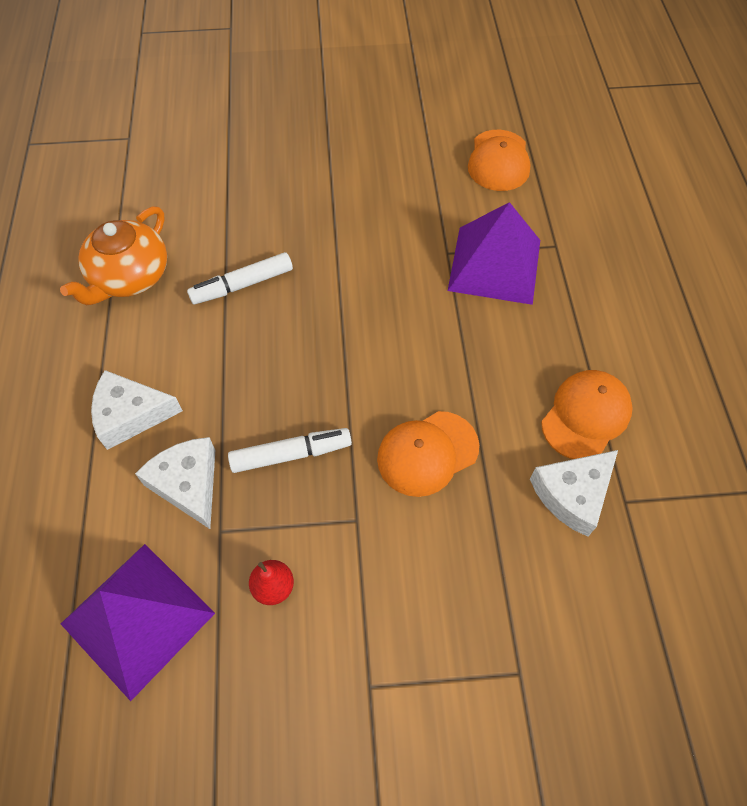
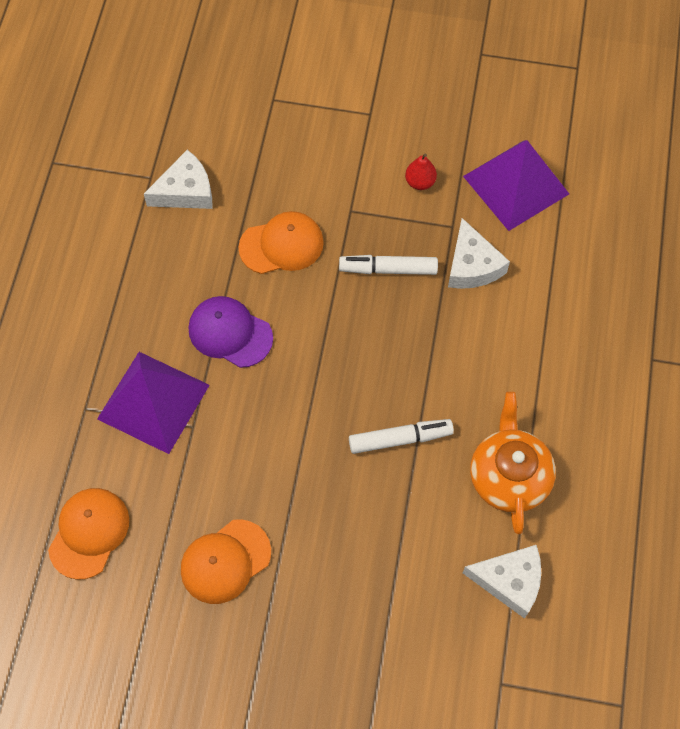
camera: 165 degrees left, 5 degrees up
orange teapot [60,207,167,305] -> orange teapot turned 45 degrees counterclockwise [470,392,556,534]
white cheese [91,370,183,450] -> white cheese moved to [463,545,541,619]
orange cap [541,370,633,459] -> orange cap moved to [181,519,271,604]
none -> purple cap [189,296,273,368]

